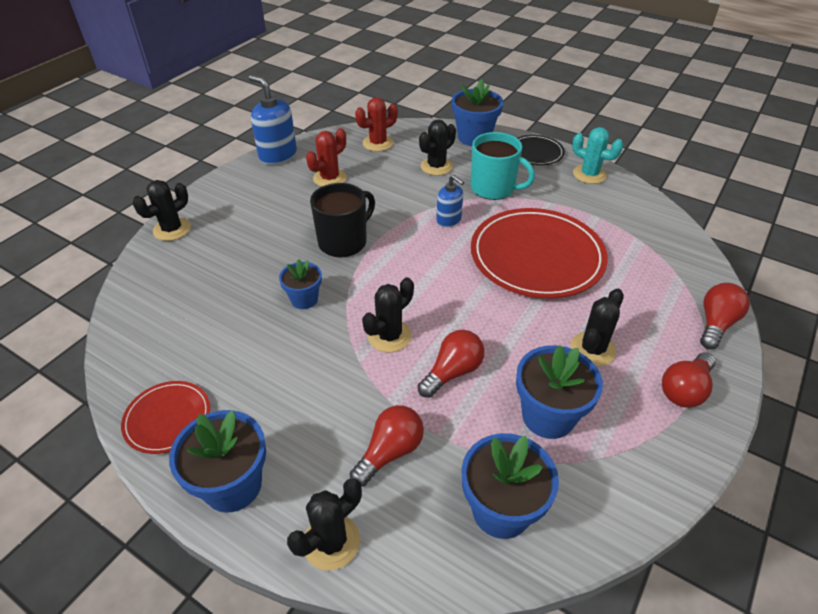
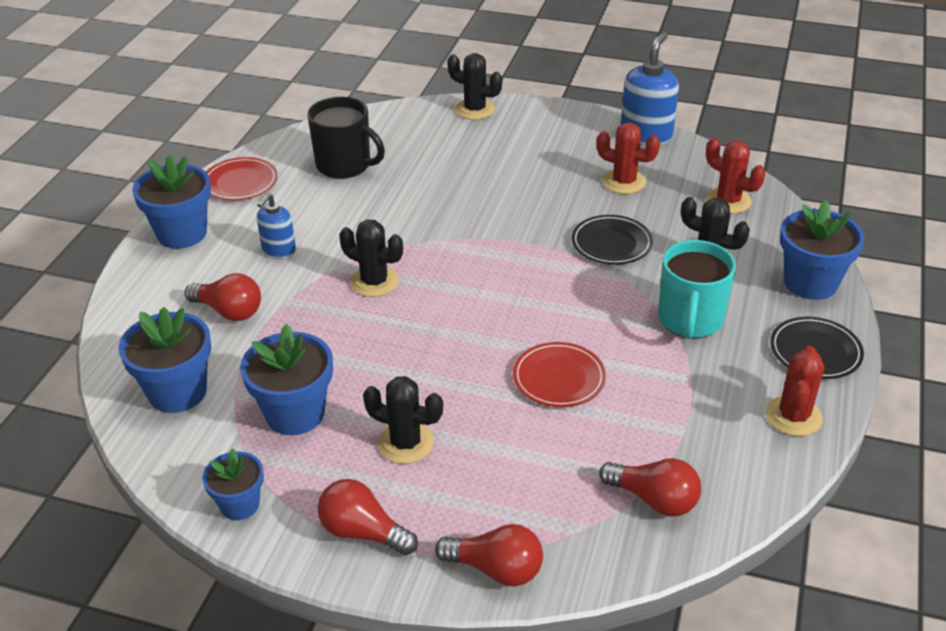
camera: 75 degrees right, 5 degrees down
blue flower pot [279,259,322,309] -> blue flower pot moved to [202,449,264,520]
black cactus [287,478,362,571] -> none
black mug [310,183,375,258] -> black mug moved to [307,97,385,179]
red light bulb [418,330,485,398] -> red light bulb moved to [599,458,701,517]
blue soap dispenser [436,175,464,227] -> blue soap dispenser moved to [257,193,296,258]
red plate [471,208,608,298] -> red plate [513,342,606,407], size x0.50
turquoise cactus [572,127,623,184] -> red cactus [766,346,824,436]
none -> black plate [572,215,653,265]

